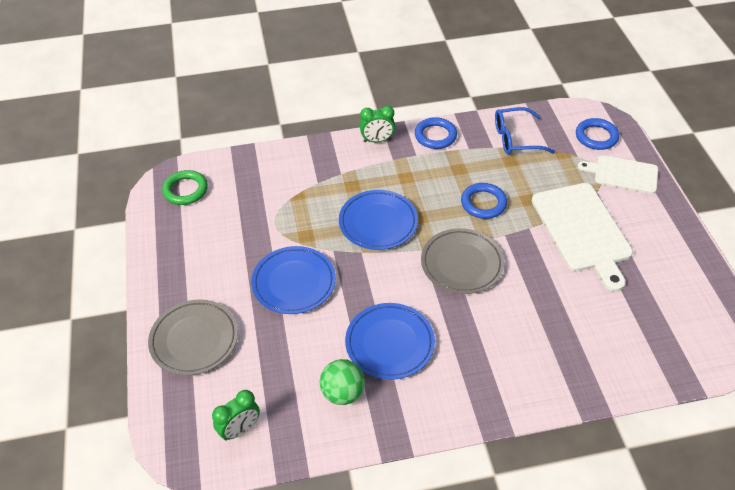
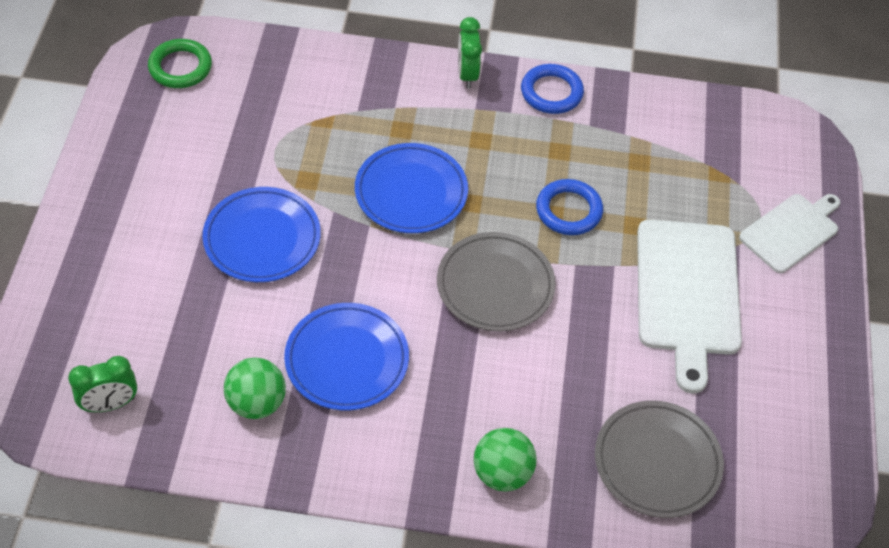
camera: 15 degrees right, 5 degrees up
grey plate [148,299,238,376] -> grey plate moved to [595,401,724,518]
green clock [360,106,395,142] -> green clock turned 75 degrees clockwise [458,17,482,88]
blue glasses [495,107,555,154] -> none
blue ring [576,118,619,150] -> none
white cutting board [578,155,658,194] -> white cutting board turned 105 degrees clockwise [739,194,840,273]
none -> green ball [474,428,537,492]

